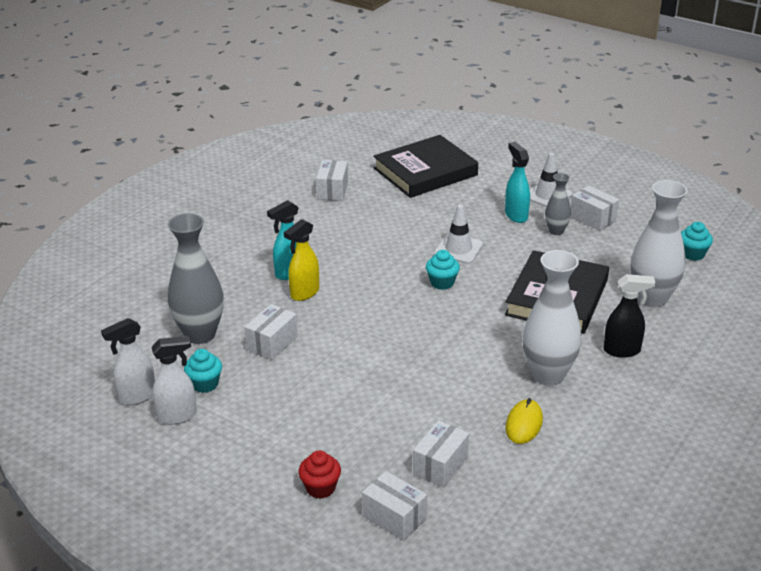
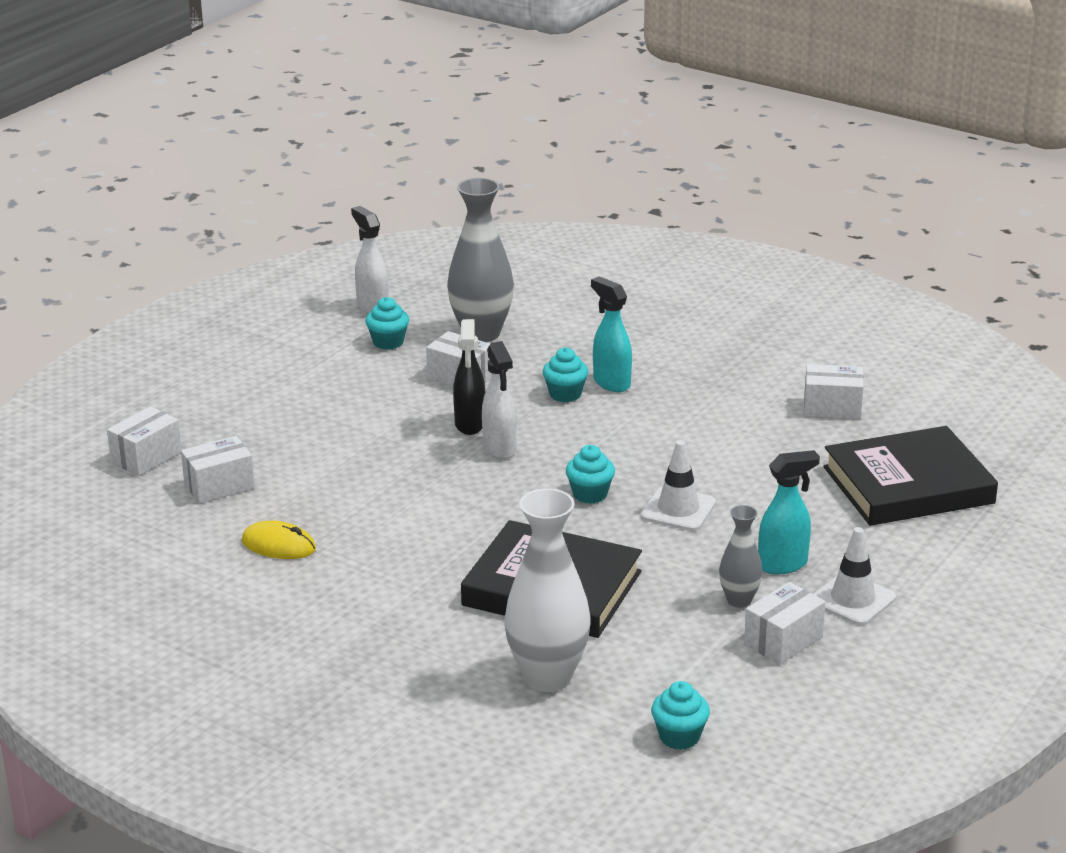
camera: 90 degrees right, 5 degrees down
white spray bottle [152,336,197,425] -> white spray bottle moved to [482,341,516,459]
yellow spray bottle [284,219,319,301] -> turquoise cupcake [543,348,588,402]
red cupcake [299,450,341,499] -> none
black book [373,135,478,198] -> black book turned 75 degrees counterclockwise [823,426,998,526]
white box [413,420,469,487] -> white box turned 60 degrees counterclockwise [181,436,255,504]
white vase [523,250,581,386] -> none
black spray bottle [604,274,655,358] -> black spray bottle moved to [453,319,485,435]

